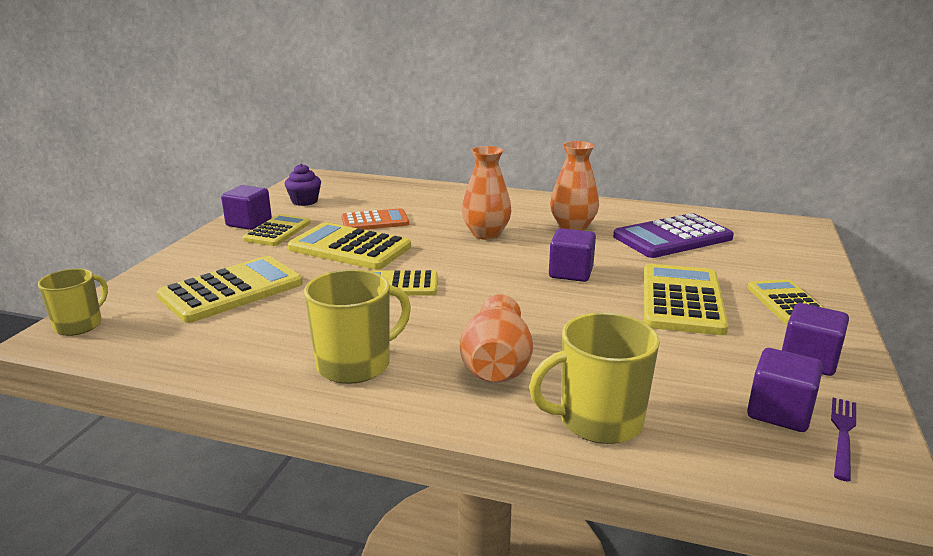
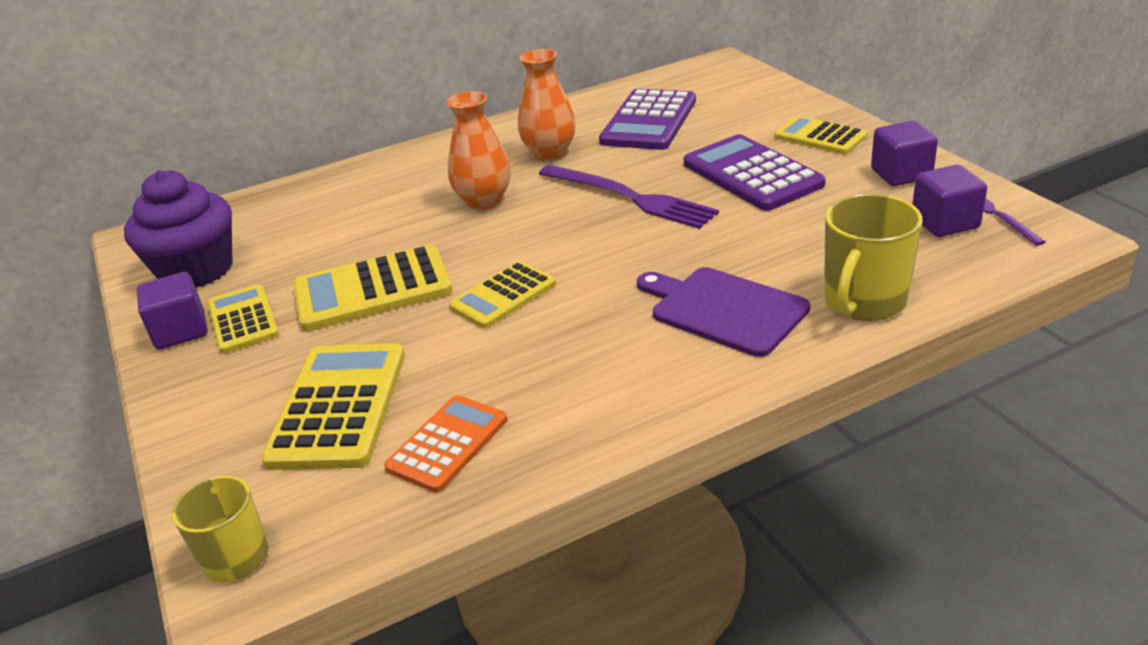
camera: 40 degrees left, 10 degrees up
purple cupcake [285,163,321,206] -> purple cupcake [124,170,233,288], size x1.89
yellow mug [304,269,411,384] -> none
orange calculator [341,208,409,230] -> orange calculator moved to [384,395,507,493]
orange vase [460,294,533,383] -> purple cutting board [637,267,810,357]
purple cube [549,228,596,282] -> purple fork [539,165,719,229]
yellow calculator [643,264,728,335] -> purple calculator [684,134,826,211]

